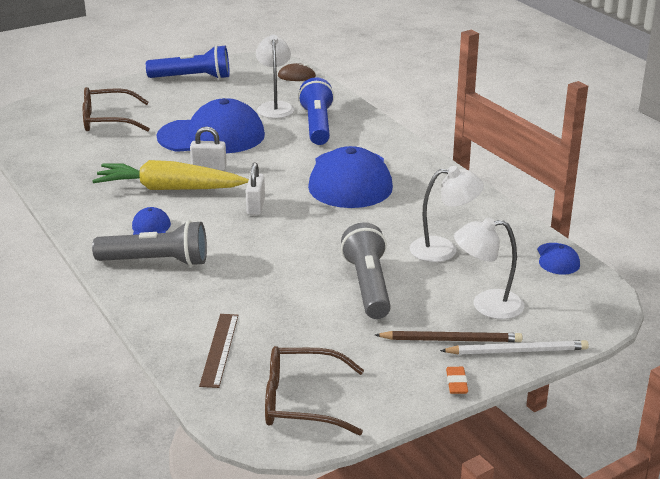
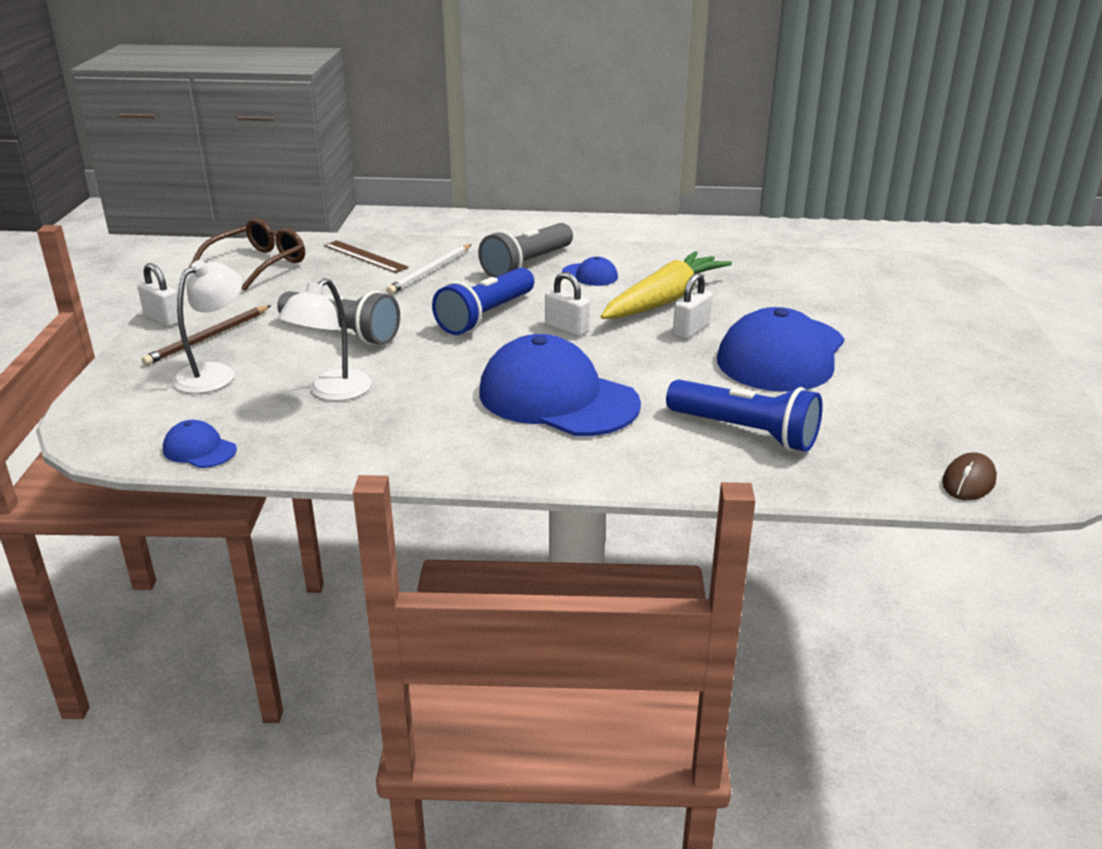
camera: 125 degrees right, 0 degrees up
brown glasses [83,87,150,132] -> none
blue flashlight [146,45,230,79] -> blue flashlight moved to [432,267,534,335]
white lamp [256,35,294,118] -> none
white pencil [440,340,589,355] -> white pencil moved to [386,244,472,294]
orange eraser [446,367,468,394] -> white padlock [137,263,178,327]

